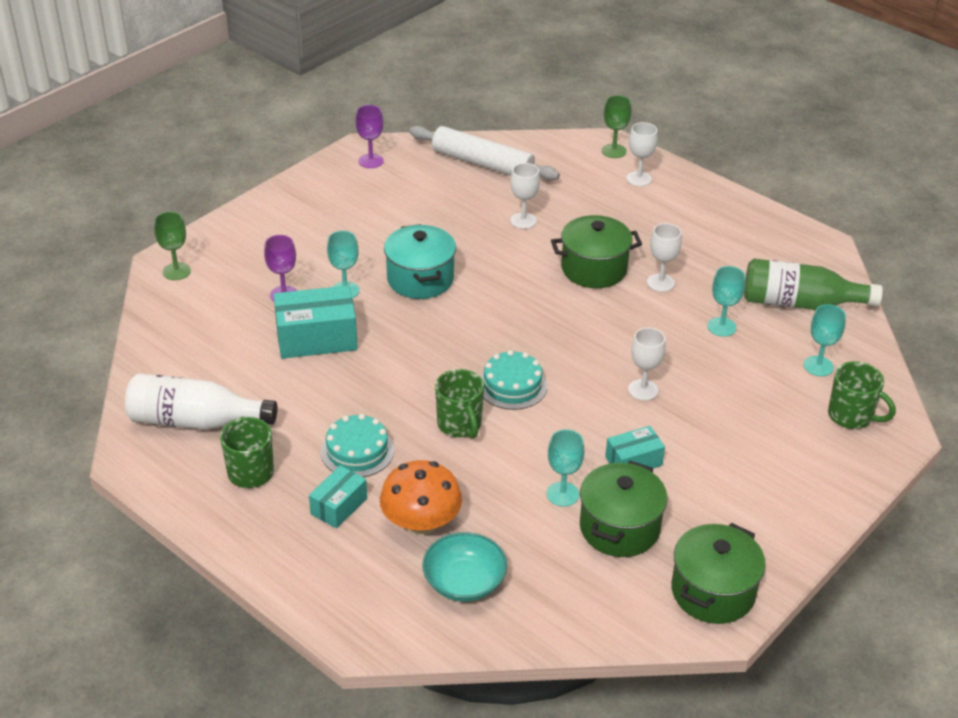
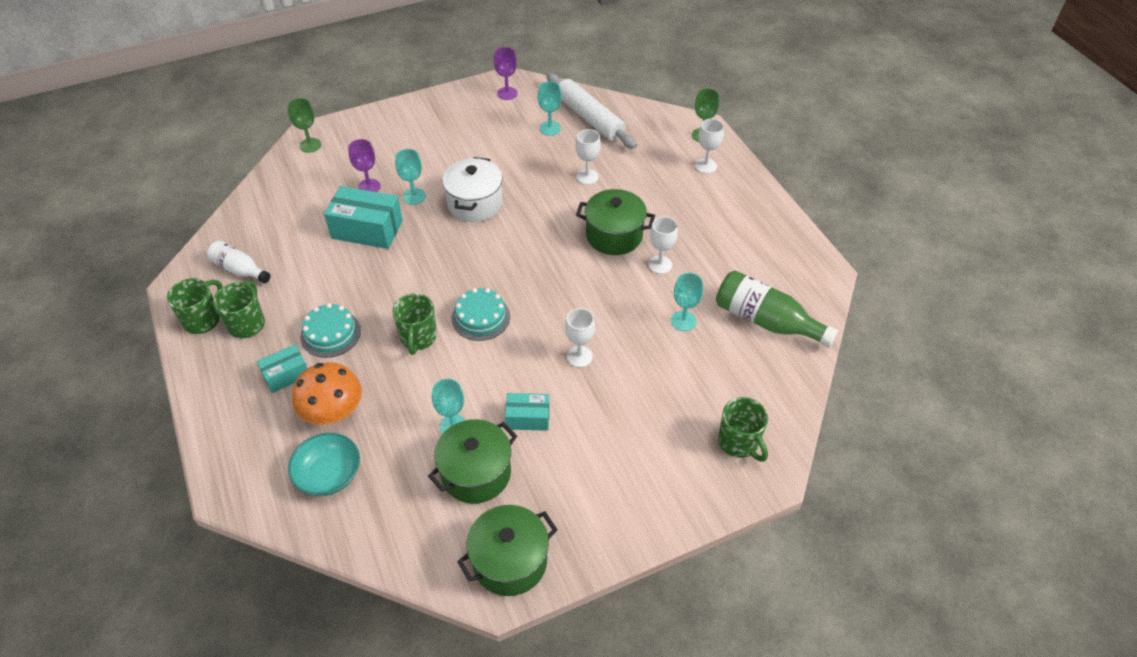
camera: 25 degrees right, 10 degrees up
white bottle [125,373,278,430] -> white bottle [207,241,271,283], size x0.61
turquoise pot [384,224,456,299] -> white pot [442,157,503,222]
turquoise goblet [804,304,846,376] -> turquoise goblet moved to [538,82,562,136]
none -> green mug [167,278,222,334]

